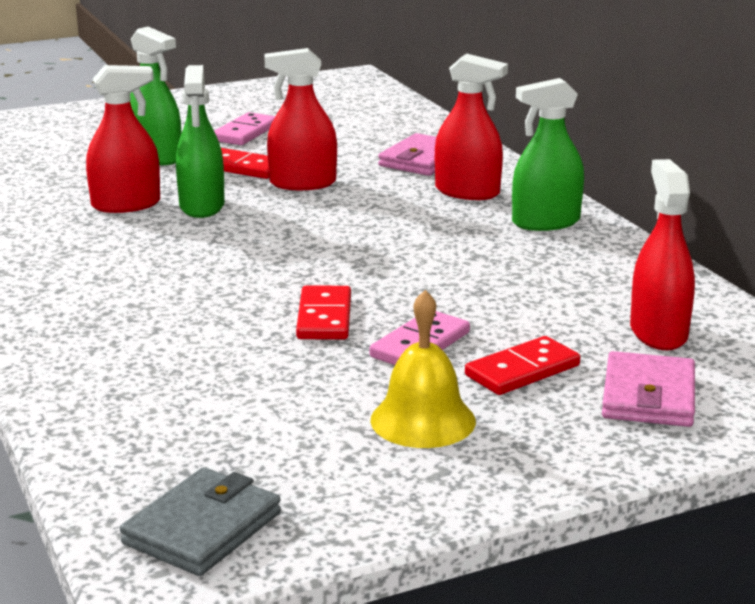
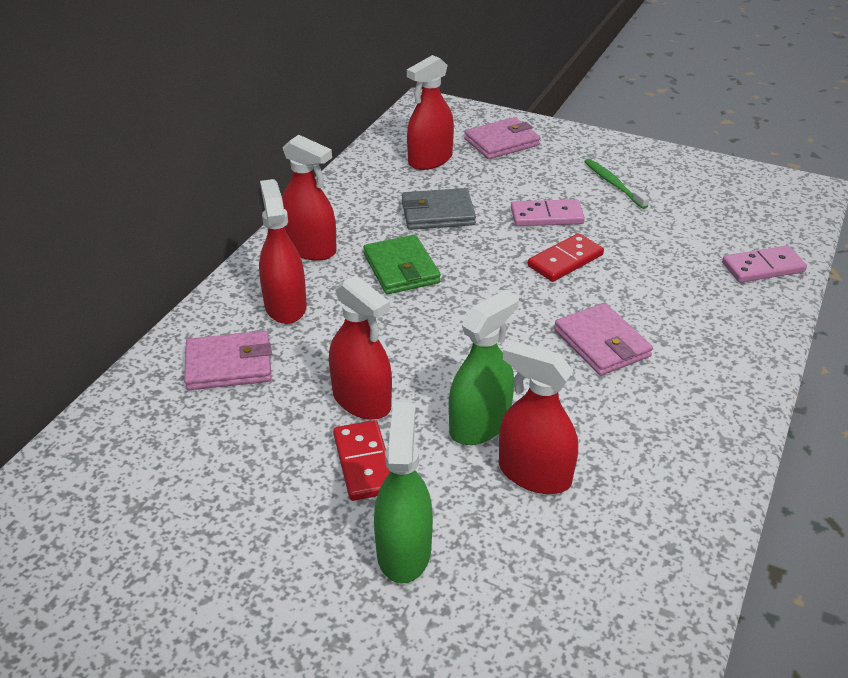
camera: 130 degrees left, 15 degrees up
grey wallet [120,467,281,576] -> grey wallet moved to [402,188,476,230]
pink domino [214,112,275,145] -> pink domino moved to [722,246,807,283]
yellow bell [370,290,476,448] -> green toothbrush [584,159,649,209]
red domino [465,336,580,395] -> none
green spray bottle [512,78,584,231] -> red spray bottle [282,135,337,261]
none -> green wallet [363,235,441,294]
none -> pink wallet [554,303,653,376]

